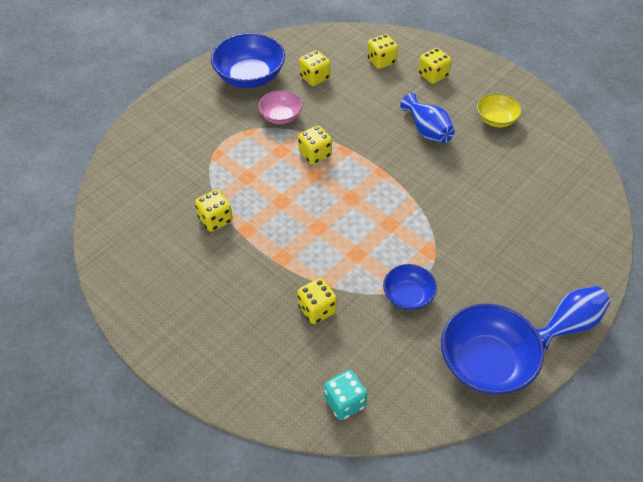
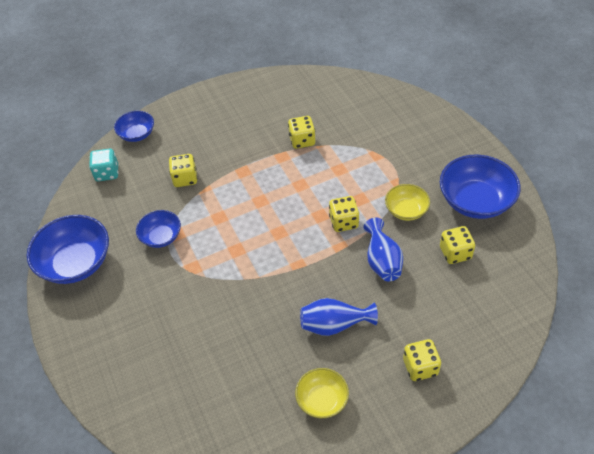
camera: 115 degrees right, 0 degrees up
pink bowl [258,90,302,124] -> yellow bowl [385,184,430,221]
yellow dice [367,34,398,69] -> none
blue vase [535,286,610,351] -> blue vase moved to [364,218,403,281]
none -> blue bowl [114,111,154,142]

